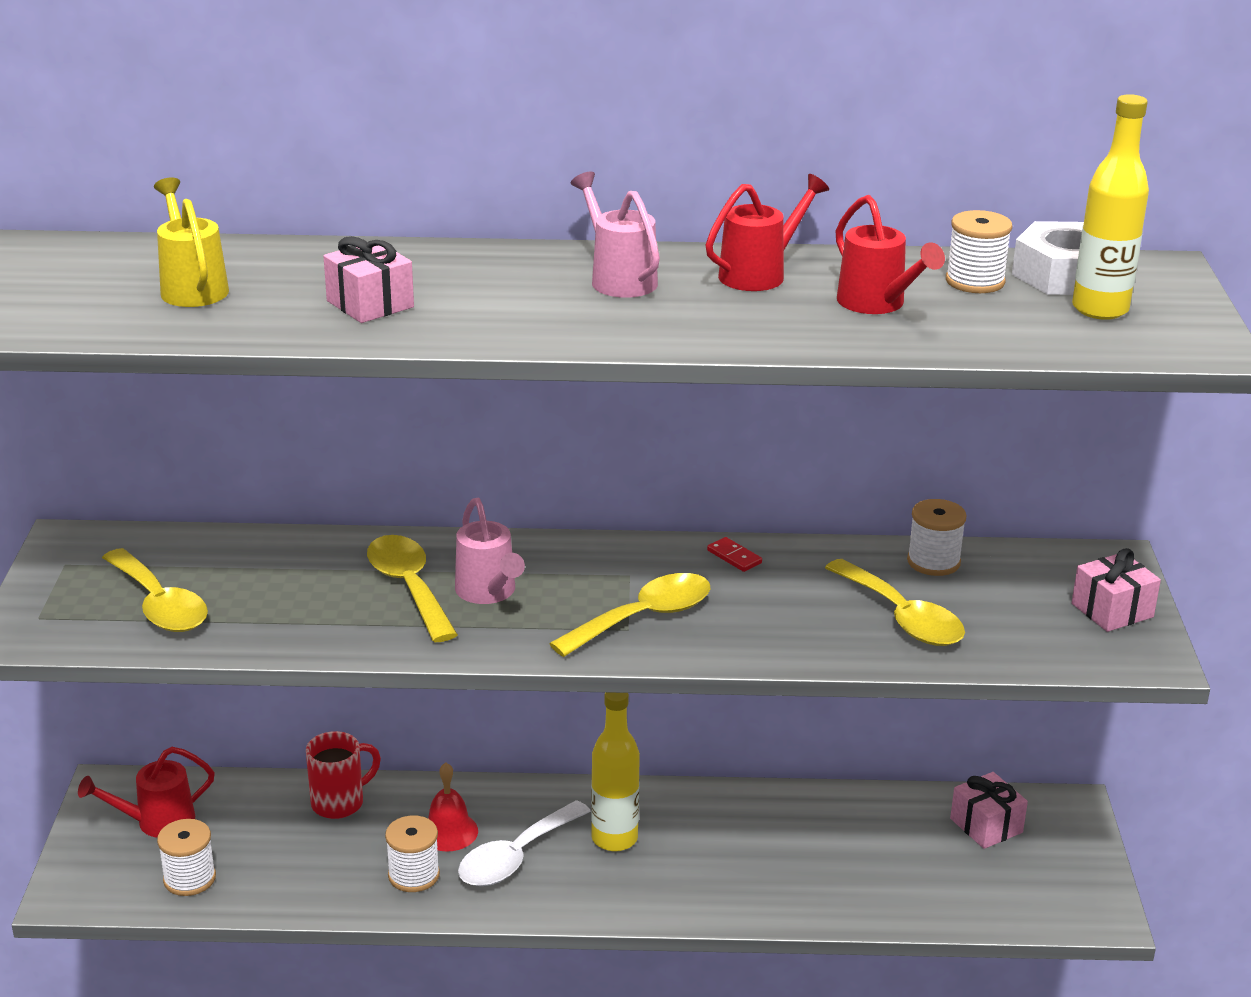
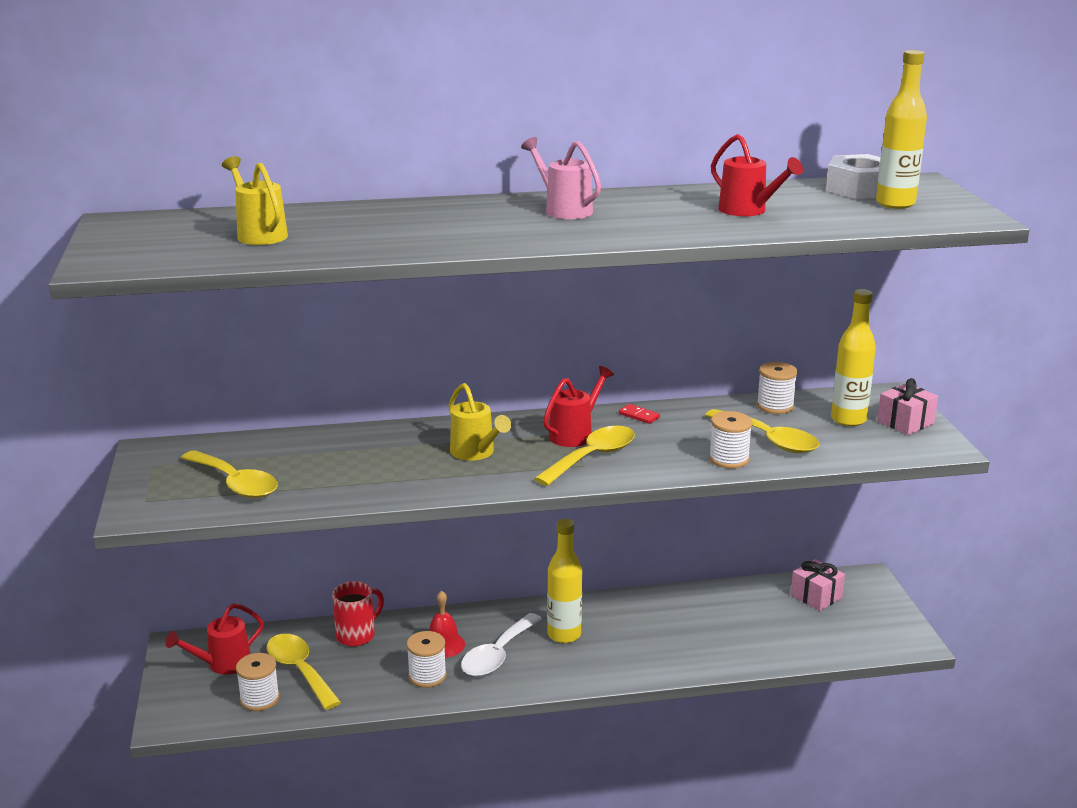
camera: 10 degrees left, 5 degrees down
pink gift [323,236,414,323] -> none
yellow spoon [367,535,458,642] -> yellow spoon moved to [266,634,341,710]
pink watering can [455,498,525,604] -> yellow watering can [448,383,511,461]
red watering can [705,174,829,291] -> red watering can moved to [543,366,614,447]
white spool [946,210,1012,293] -> white spool moved to [709,411,752,469]
none -> yellow bottle [831,289,876,426]

